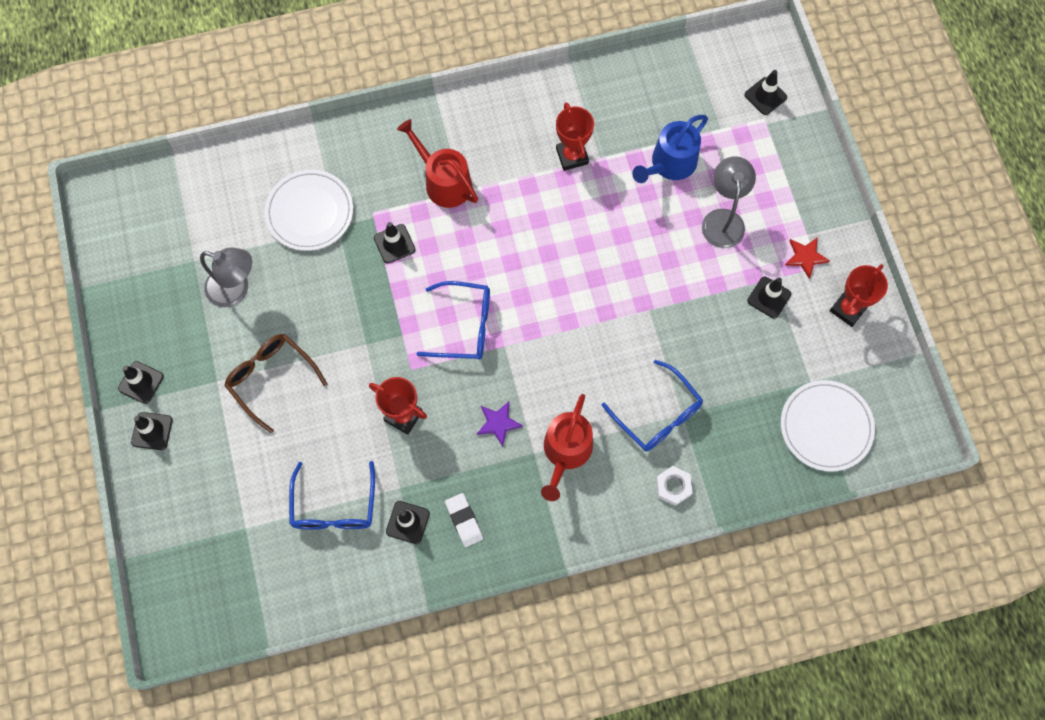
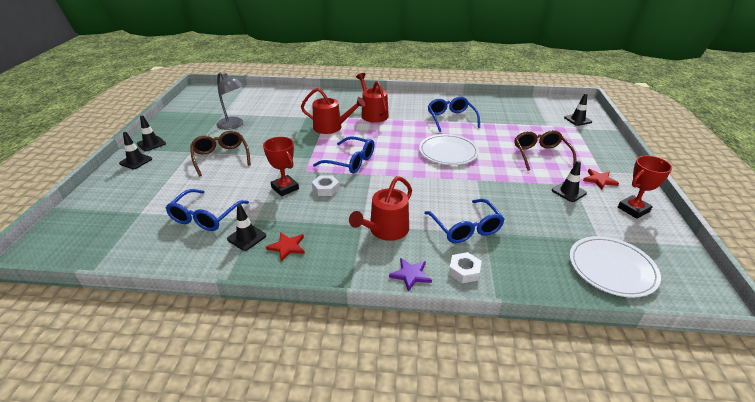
camera: 20 degrees right, 35 degrees down
white plate [265,170,353,251] -> white plate moved to [419,134,479,165]
black traffic cone [374,222,416,263] -> red watering can [301,88,365,134]
white eraser [445,493,483,547] -> red star [266,232,305,261]
purple star [477,402,523,447] -> purple star moved to [389,258,432,292]
red trophy [556,102,594,171] -> blue glasses [428,97,480,132]
blue watering can [632,115,708,183] -> none
grey lamp [702,156,756,248] -> brown glasses [515,130,576,171]
none -> white nut [312,175,339,196]

